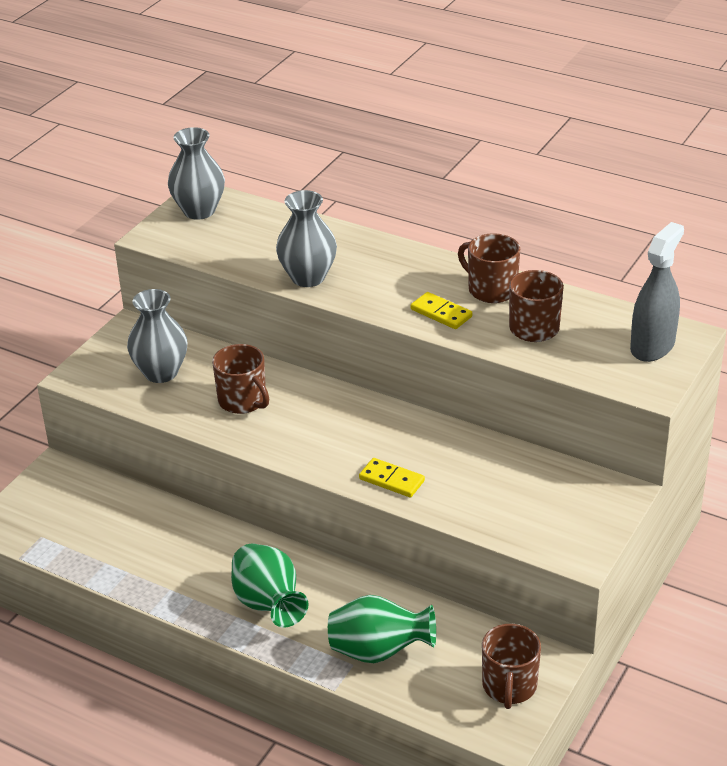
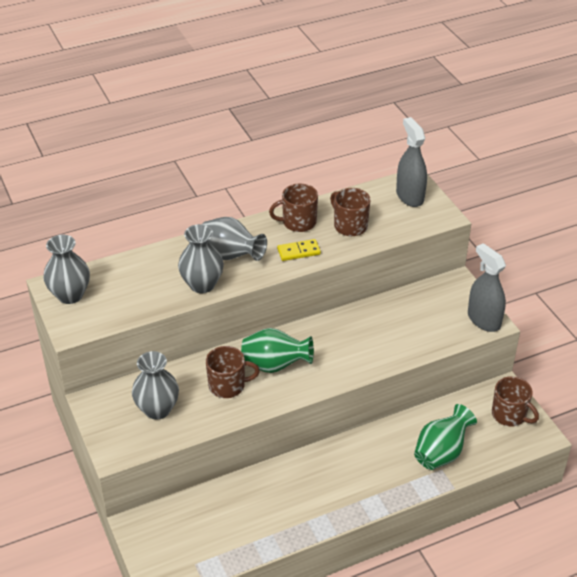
camera: 55 degrees left, 5 degrees up
green vase [231,543,309,627] -> green vase moved to [241,328,314,373]
yellow domino [359,458,425,497] -> none
none -> grey vase [202,217,267,261]
none -> grey spray bottle [468,243,506,332]

